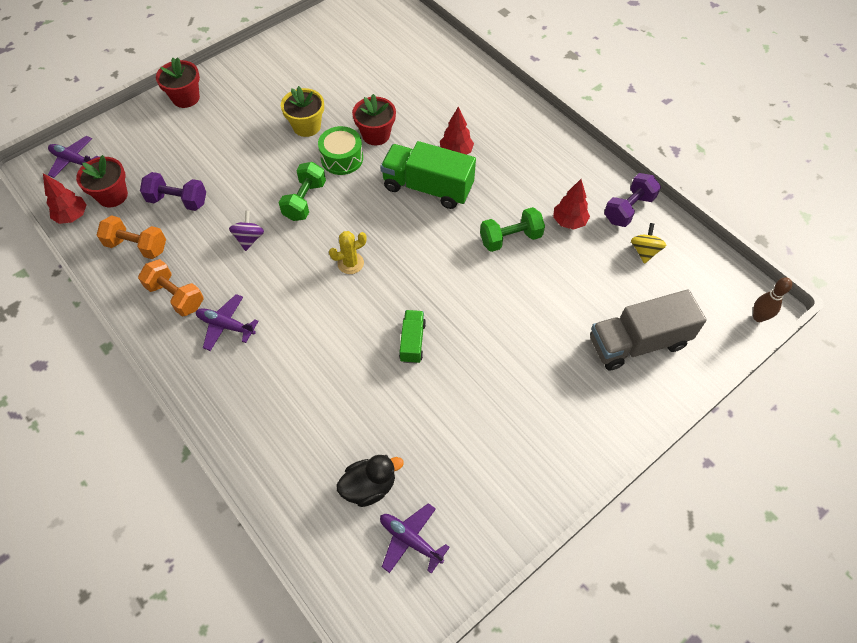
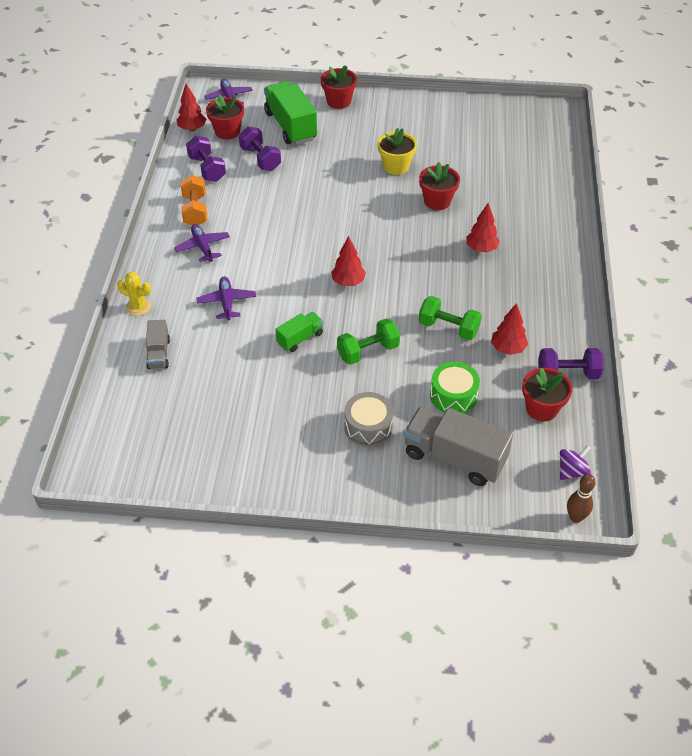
camera: 45 degrees right, 10 degrees down
orange dumbbell [97,215,166,259] -> purple dumbbell [186,136,226,182]
purple spinning top [229,211,264,251] -> purple spinning top moved to [560,445,591,480]
green dumbbell [279,162,326,221] -> green dumbbell moved to [337,319,400,365]
green drum [318,126,363,175] -> green drum moved to [430,362,480,413]
yellow cactus [329,231,367,274] -> yellow cactus moved to [117,272,151,316]
black duck [337,455,404,507] -> none
green truck [380,141,476,209] -> green truck moved to [264,81,317,145]
purple plane [380,503,450,574] -> purple plane moved to [196,277,256,320]
yellow spinning top [631,223,666,264] -> red flower pot [522,368,572,421]
none -> grey truck [146,320,170,369]
none -> red tree [331,236,366,286]
none -> grey drum [344,392,393,447]

